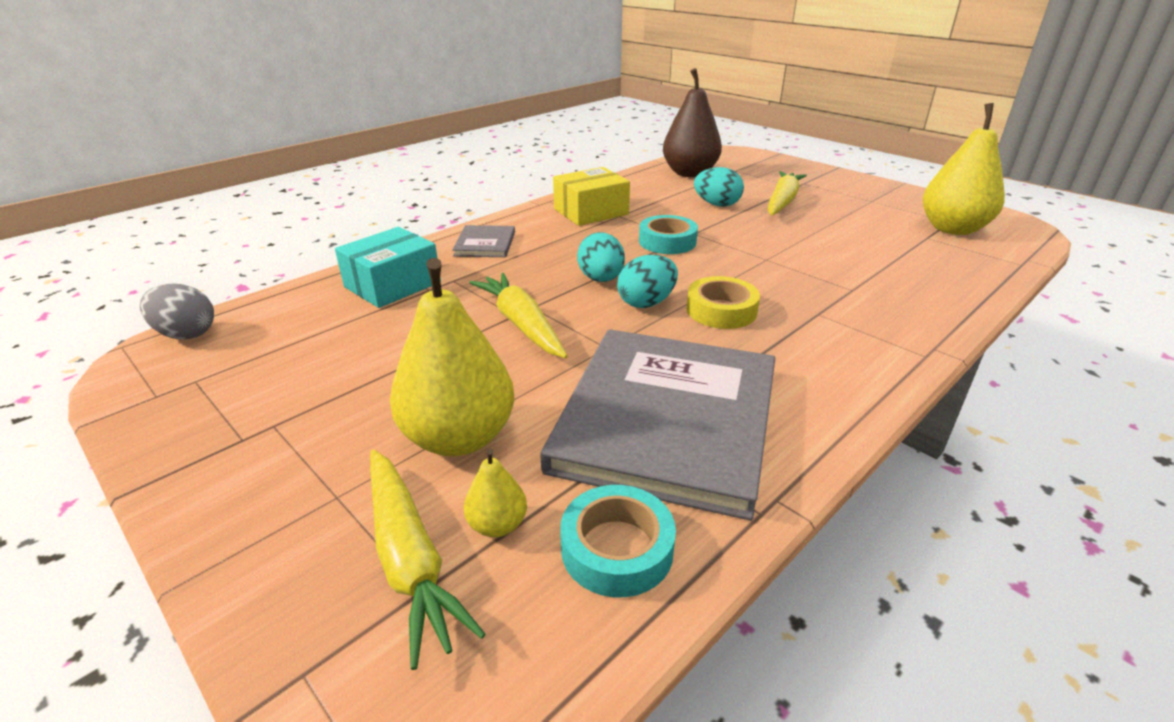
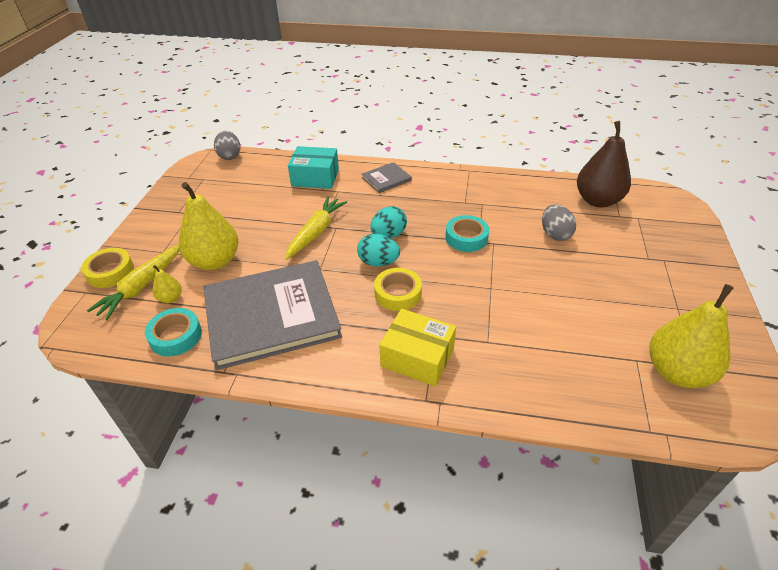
camera: 55 degrees right, 10 degrees up
yellow box [553,167,630,226] -> yellow box moved to [380,309,456,386]
turquoise egg [694,167,744,207] -> grey egg [542,205,576,241]
yellow carrot [768,171,807,215] -> none
none -> yellow tape [81,248,134,288]

